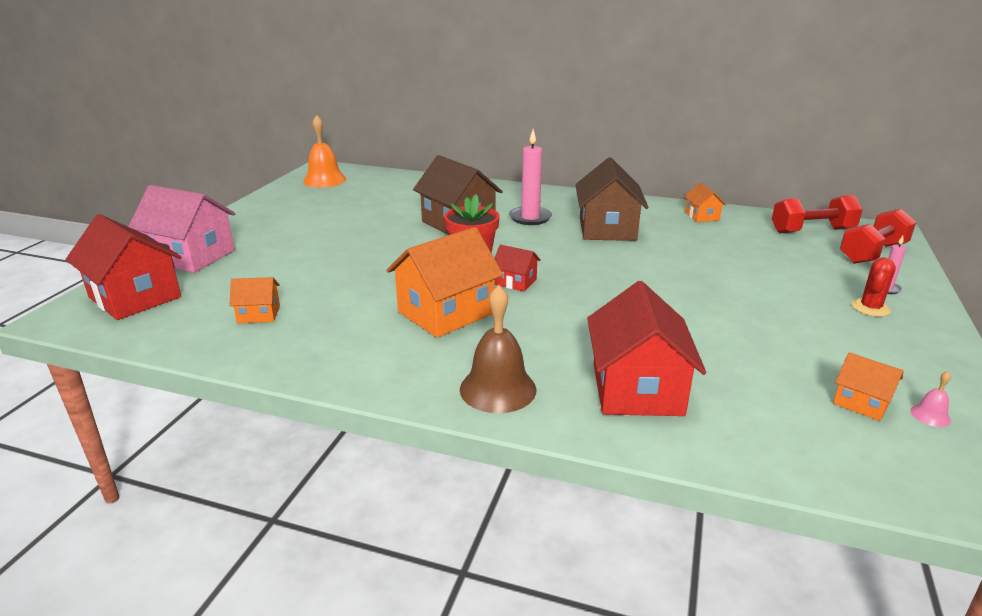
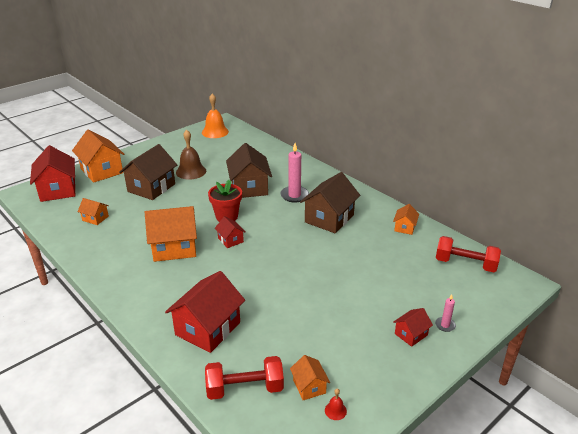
camera: 30 degrees right, 5 degrees up
pink house [128,185,236,273] -> orange house [72,130,124,183]
brown bell [460,285,537,413] -> brown bell moved to [176,130,206,180]
red dumbbell [840,209,916,264] -> red dumbbell moved to [205,356,284,400]
red cactus [852,257,896,317] -> red house [393,308,433,347]
pink bell [910,371,951,427] -> red bell [325,388,347,420]
none -> brown house [119,144,177,200]

